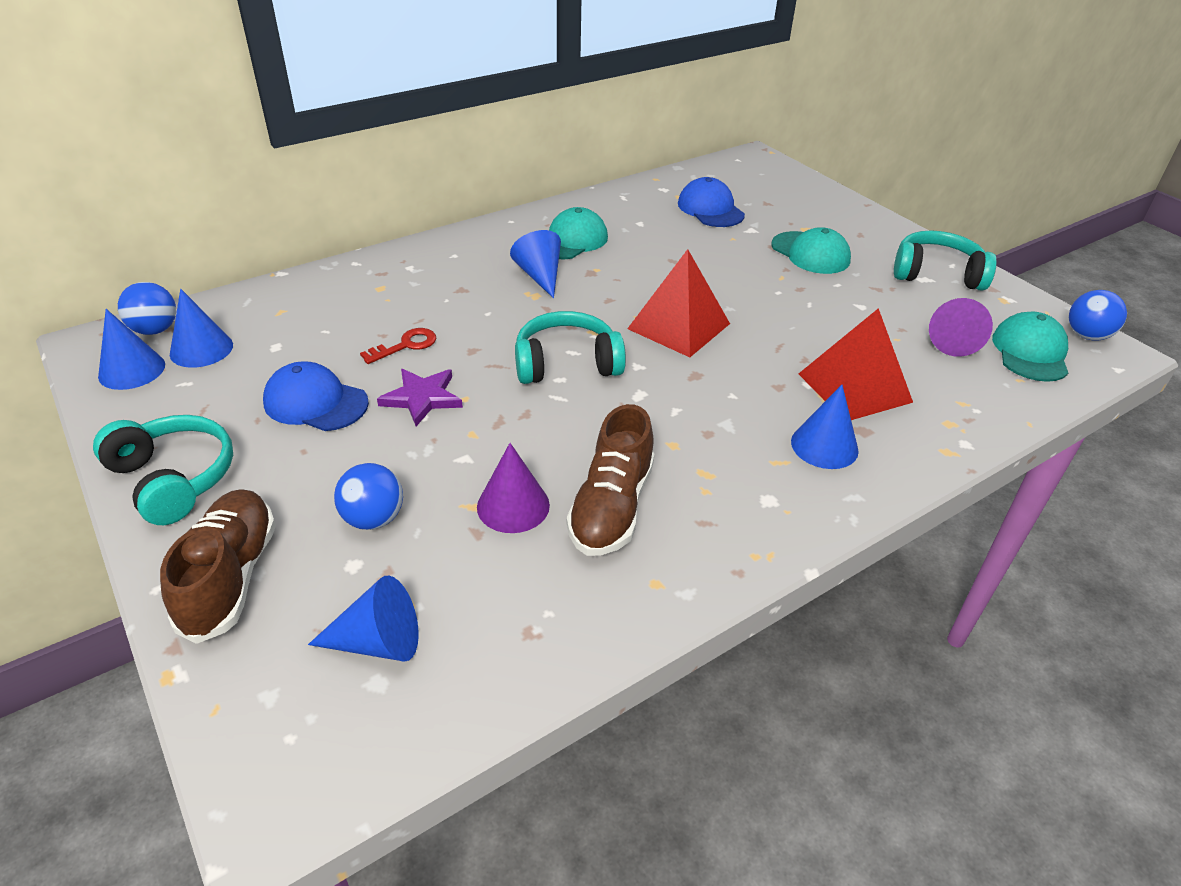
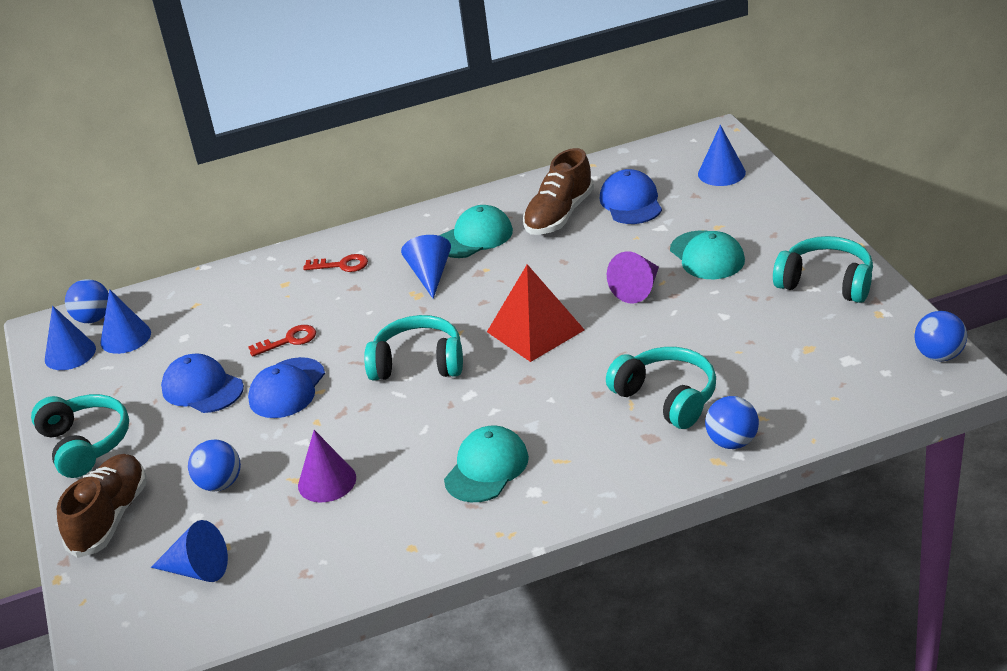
camera: 20 degrees right, 5 degrees down
purple star [377,369,463,426] -> blue cap [248,357,325,418]
brown shoe [567,404,654,556] -> brown shoe moved to [523,148,594,235]
blue cone [791,385,859,469] -> blue cone moved to [698,125,746,186]
red pyramid [799,308,913,420] -> turquoise headphones [606,347,716,429]
purple cone [929,298,993,356] -> purple cone moved to [607,251,659,304]
turquoise cap [992,312,1068,382] -> turquoise cap moved to [444,426,529,502]
none -> red key [303,254,368,272]
none -> blue ball [705,396,759,449]

